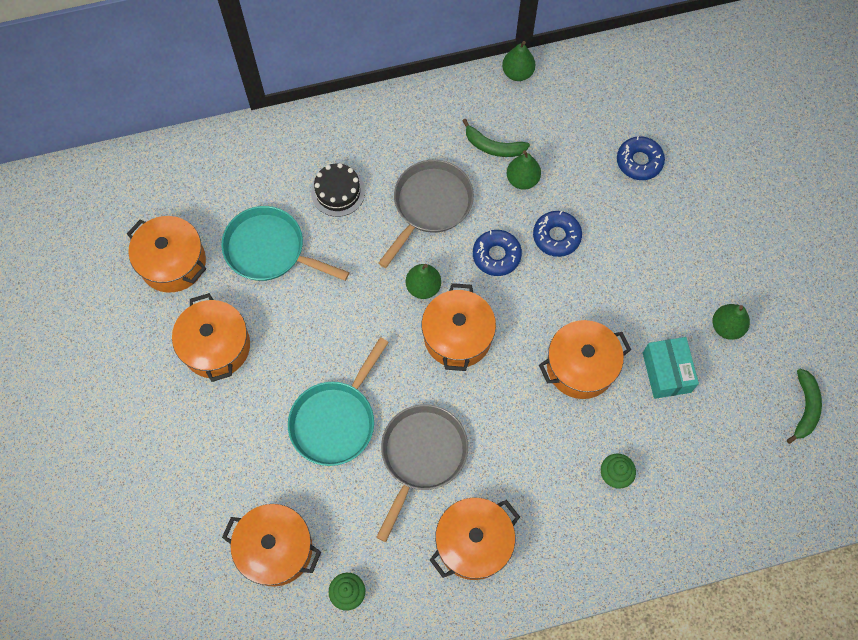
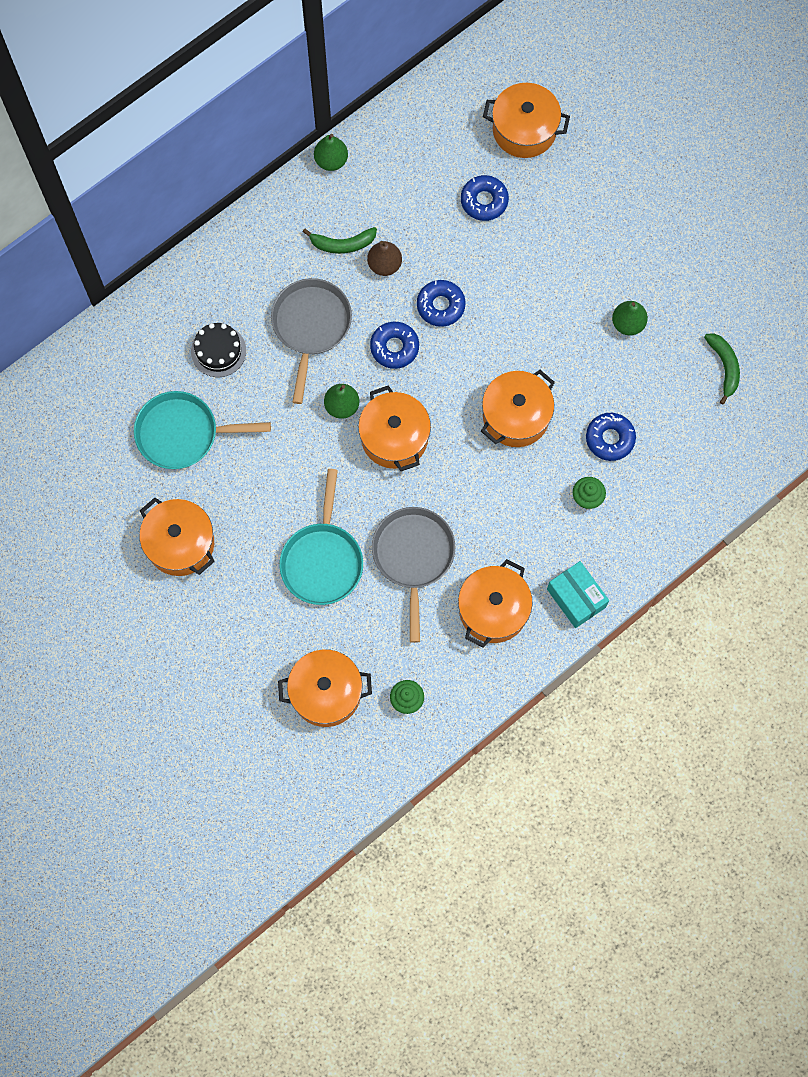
camera: 25 degrees left, 5 degrees up
orange pot [127,216,206,293] -> orange pot moved to [483,83,570,158]
green pear [506,150,541,190] -> brown pear [367,241,402,276]
turquoise box [643,337,699,399] -> turquoise box moved to [547,561,609,628]
none -> blue donut [586,413,636,461]

